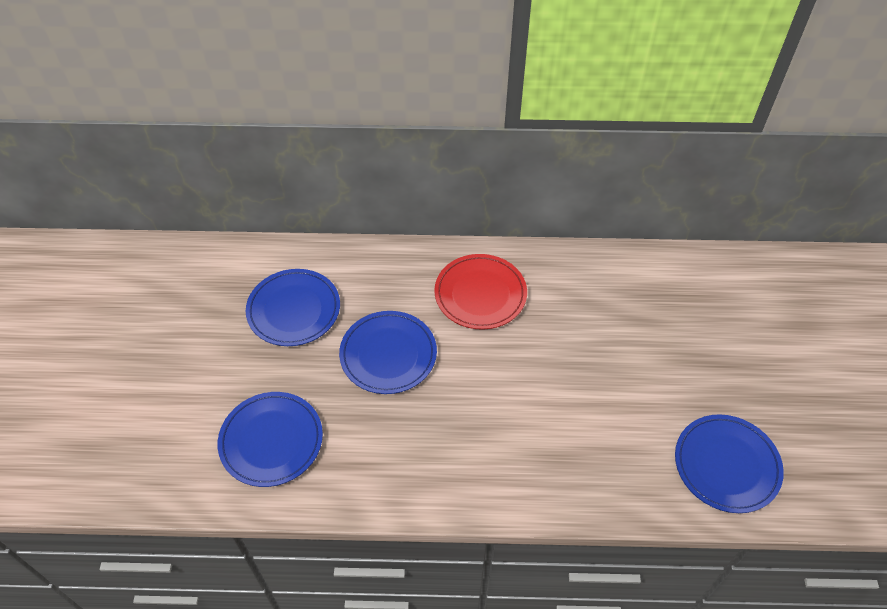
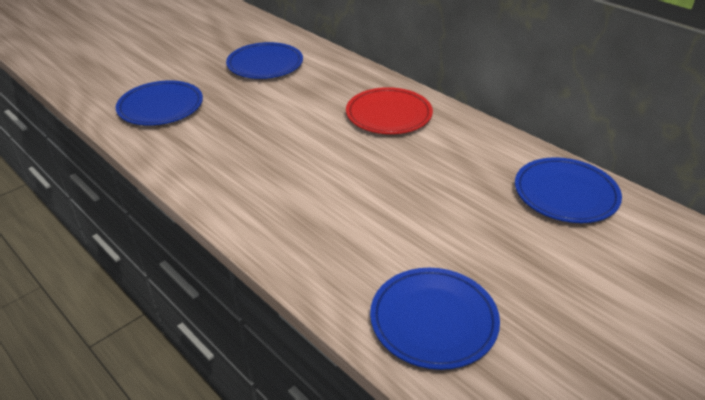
camera: 45 degrees right, 15 degrees down
blue plate [339,311,437,394] -> blue plate moved to [515,157,622,223]

